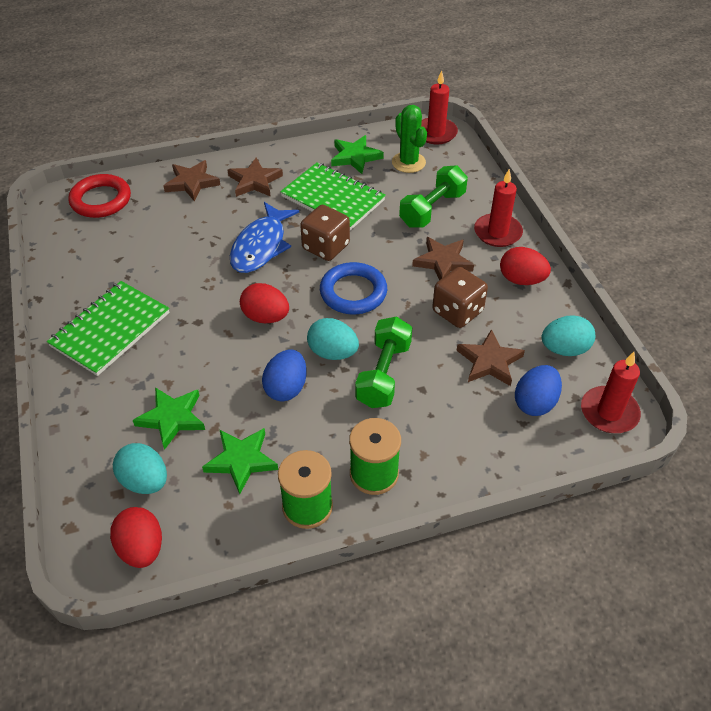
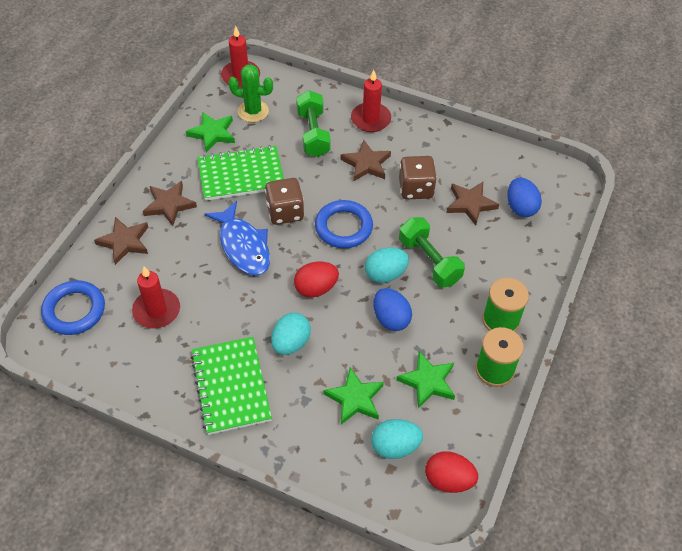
camera: 50 degrees left, 5 degrees up
red ring [69,174,131,218] -> blue ring [41,280,105,335]
red egg [500,247,551,285] -> none
turquoise egg [541,315,595,356] -> turquoise egg moved to [271,313,311,355]
red candle [581,352,641,433] -> red candle moved to [132,267,180,329]

